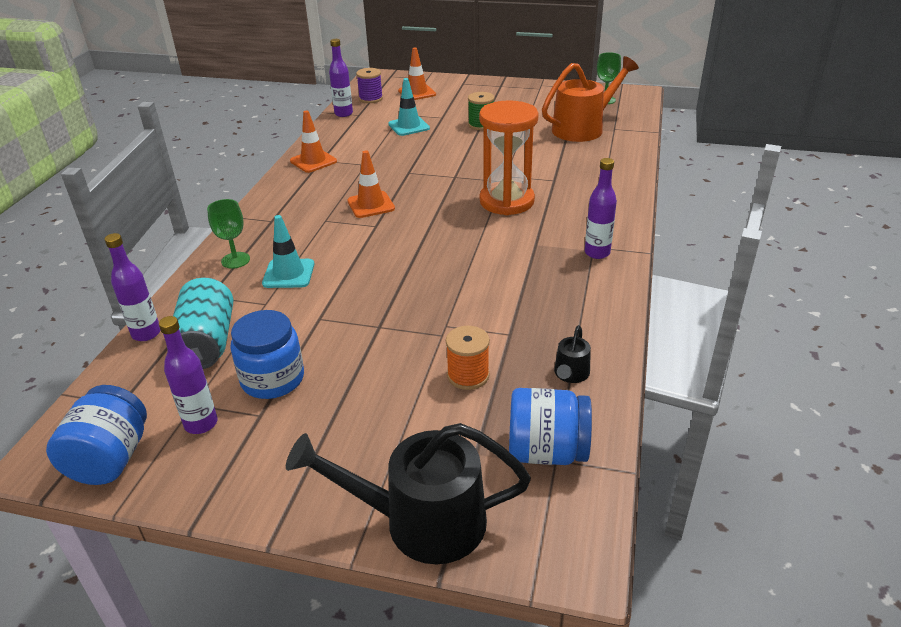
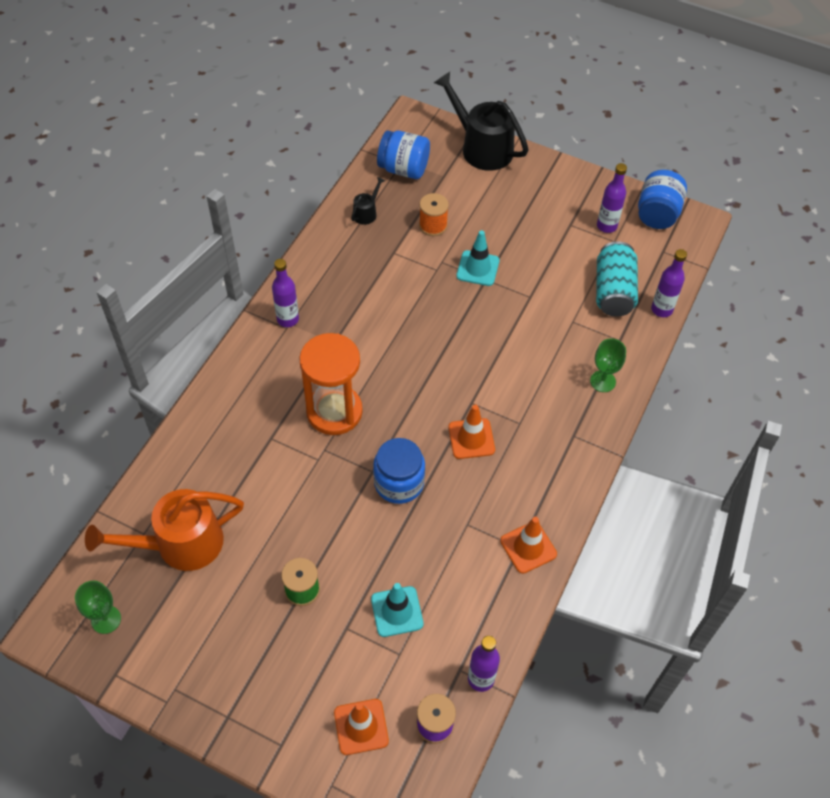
camera: 170 degrees left, 20 degrees up
blue jar [230,310,304,399] -> blue jar moved to [373,438,425,504]
turquoise traffic cone [262,215,314,288] -> turquoise traffic cone moved to [456,230,500,286]
black watering can [286,423,531,564] -> black watering can turned 150 degrees counterclockwise [434,72,529,171]

